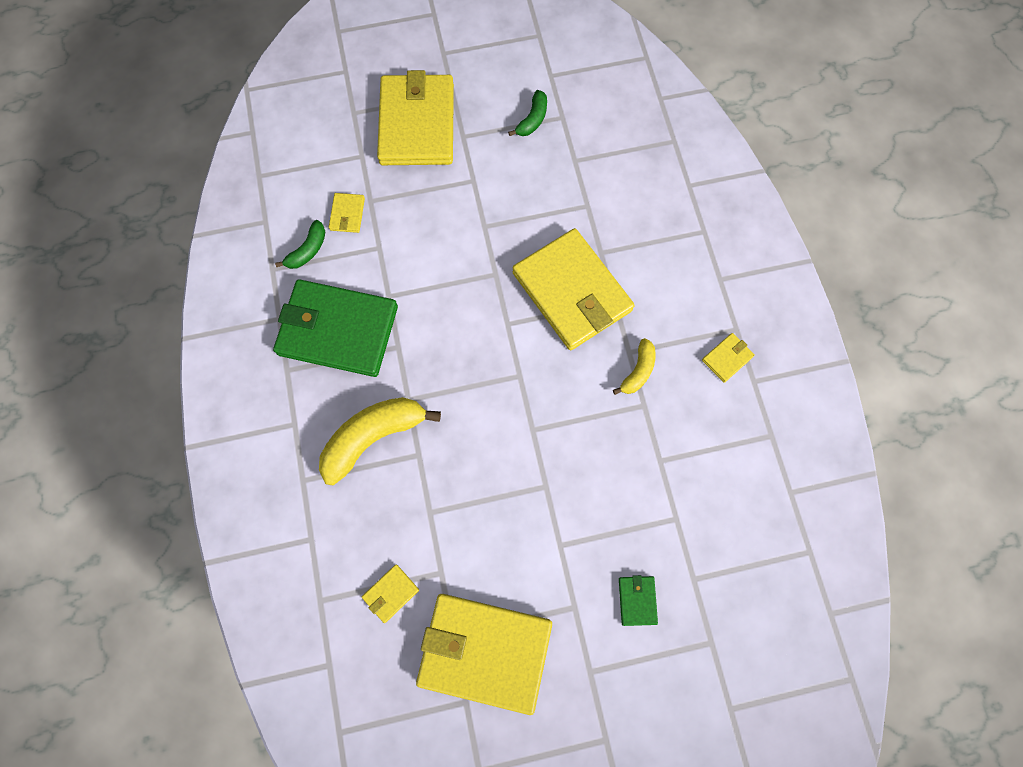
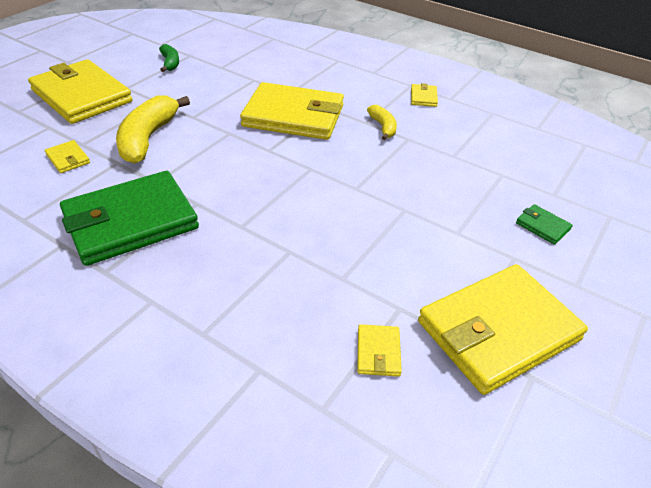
camera: 45 degrees left, 30 degrees down
green banana [275,220,325,269] -> none
yellow banana [319,397,441,485] -> yellow banana moved to [116,95,190,164]

